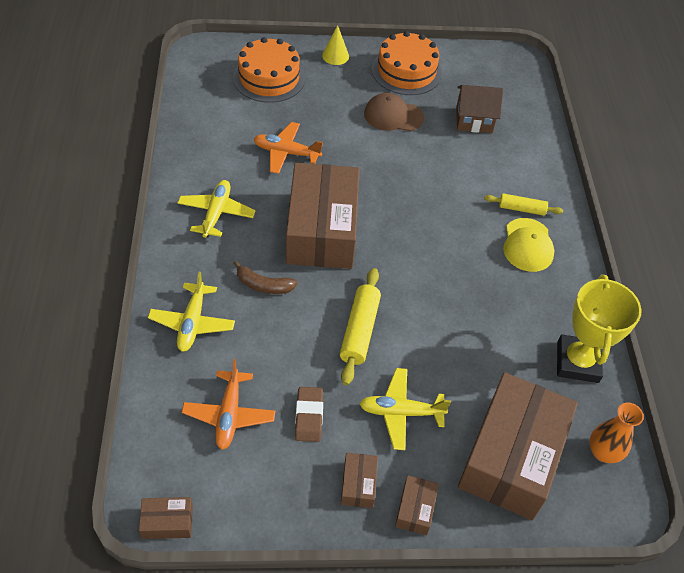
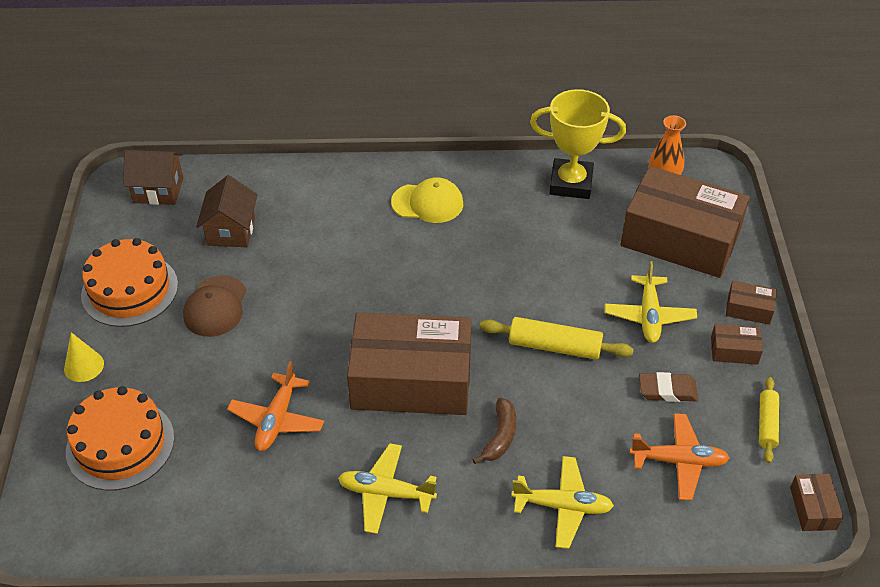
camera: 85 degrees left, 5 degrees down
yellow rolling pin [484,193,563,216] -> yellow rolling pin moved to [759,377,779,463]
none -> brown house [123,150,183,205]

